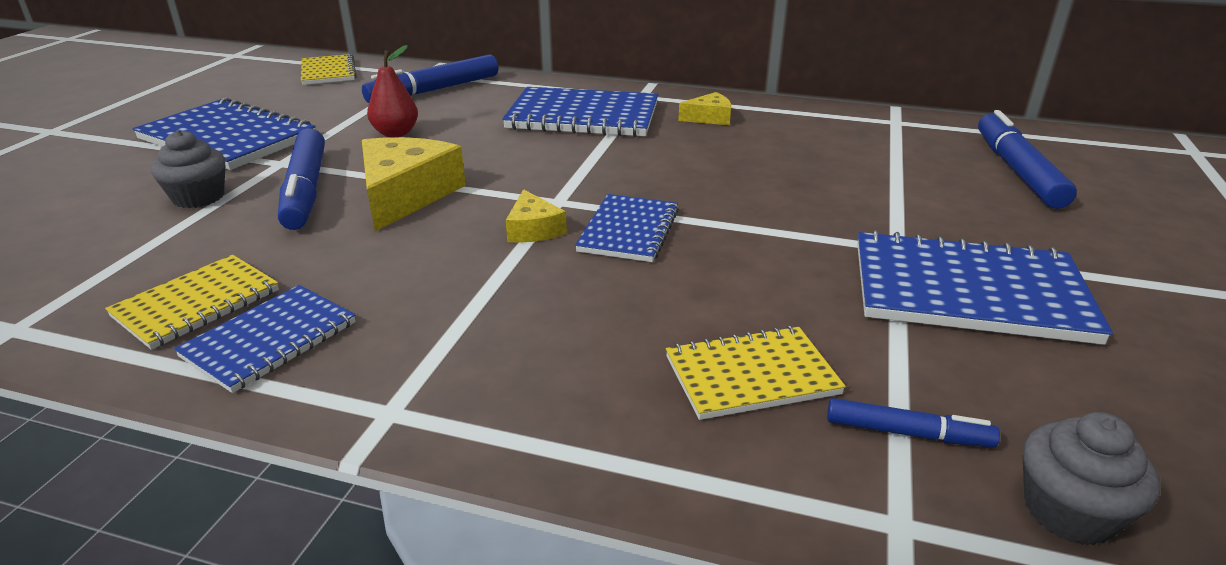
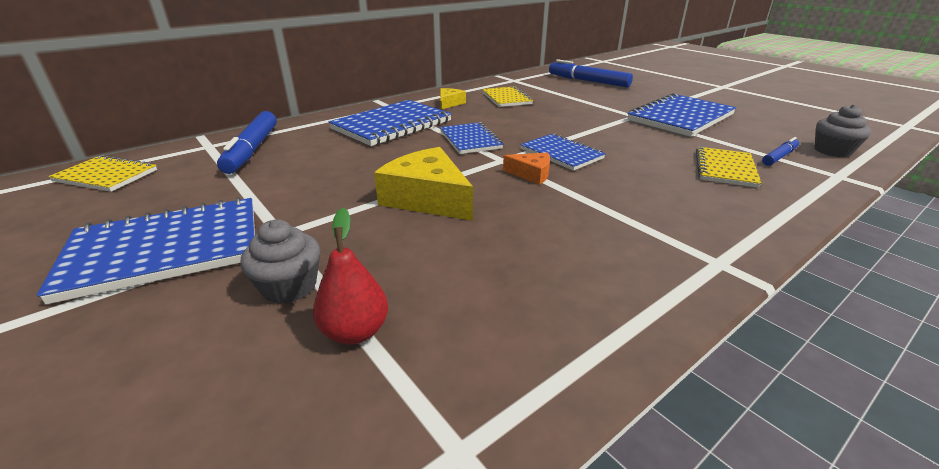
camera: 55 degrees left, 0 degrees up
yellow notebook [105,255,279,350] -> yellow notebook moved to [482,86,533,107]
blue notebook [174,285,356,393] -> blue notebook moved to [440,122,503,154]
blue marker [278,128,325,230] -> none
red pear [367,45,418,137] -> red pear moved to [313,208,388,345]
yellow cheese [506,189,567,243] -> orange cheese [503,153,550,185]

